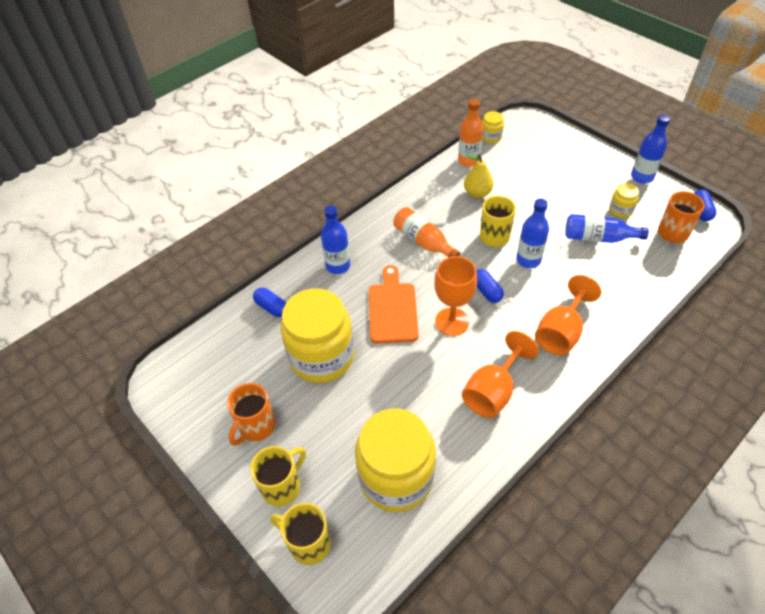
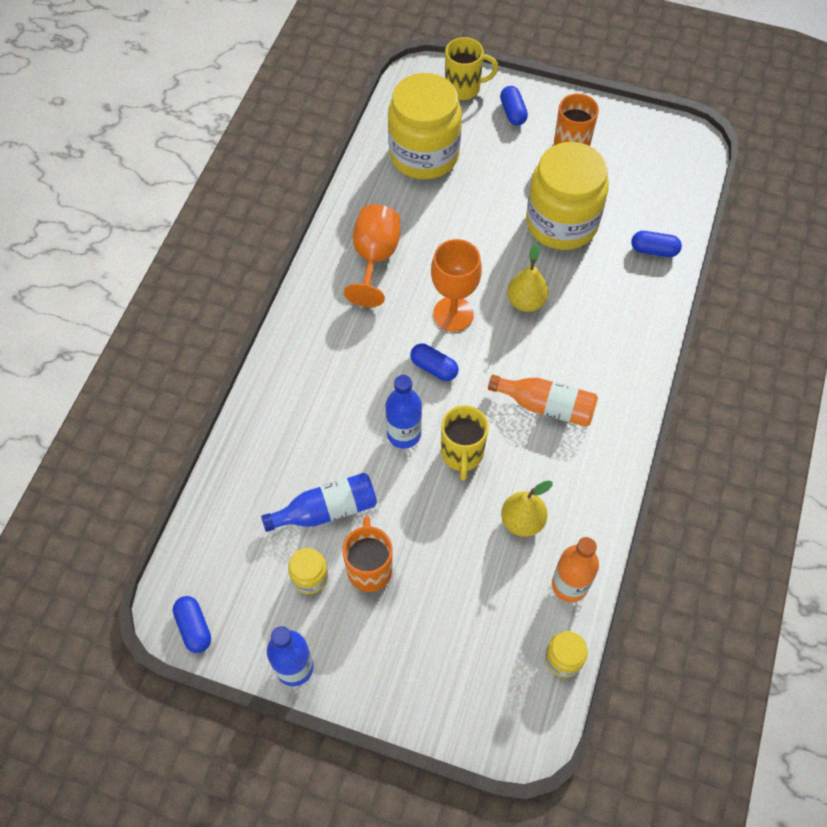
camera: 150 degrees right, 10 degrees up
yellow mug [250,446,306,507] -> blue capsule [500,86,528,126]
blue bottle [321,205,350,274] -> none
orange cutting board [369,265,419,344] -> yellow pear [507,244,549,312]
orange goblet [535,275,601,355] -> none
orange mug [658,191,705,243] -> orange mug moved to [342,516,393,592]

